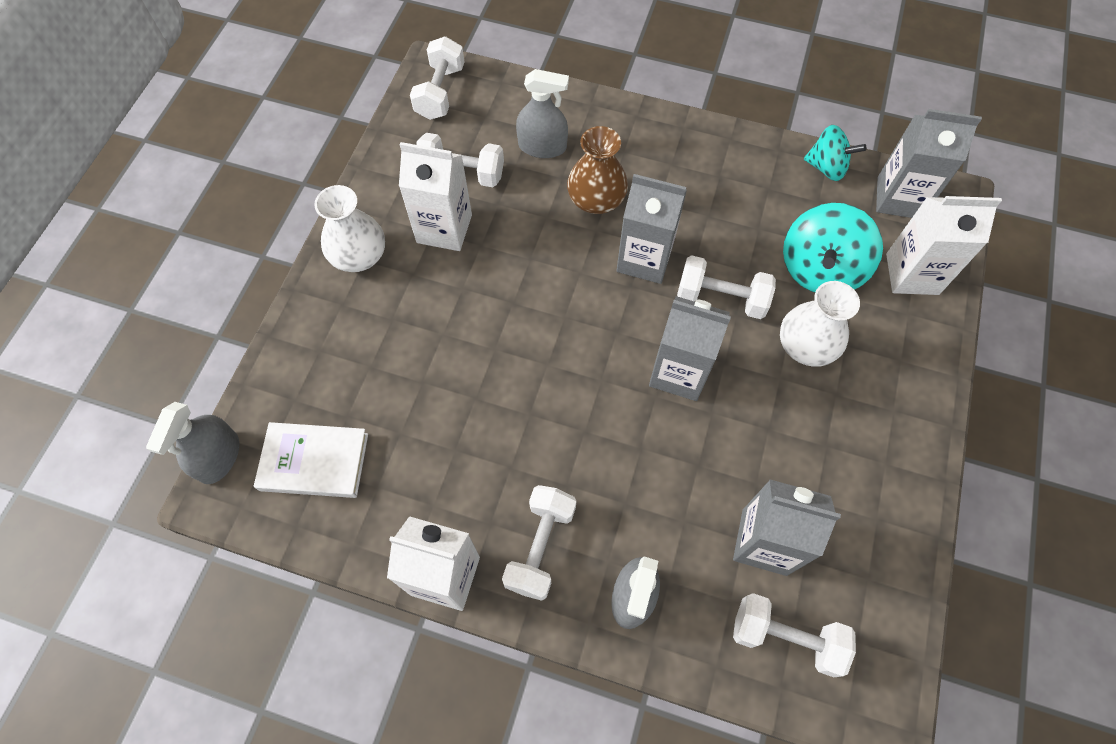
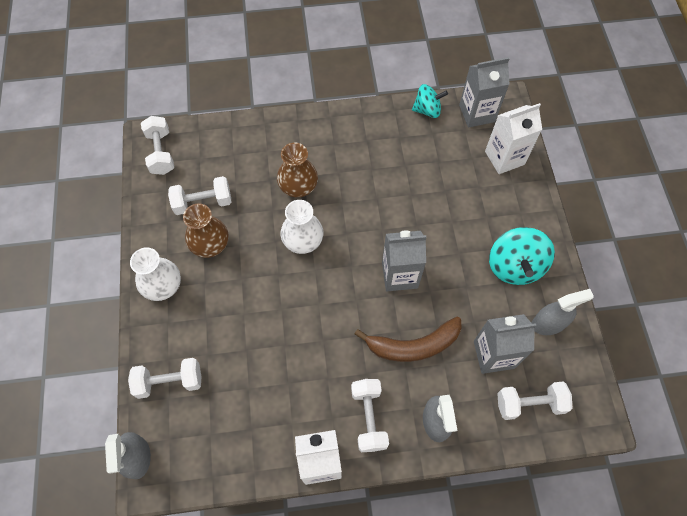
camera: 25 degrees left, 0 degrees up
white book [254,422,368,498] -> none
white carton [399,142,472,251] -> brown vase [183,204,228,258]
grey spray bottle [516,69,569,158] -> grey spray bottle moved to [532,289,594,335]
grey carton [616,174,687,284] -> none
white dumbbell [677,255,776,319] -> white dumbbell moved to [128,358,202,399]
white vase [780,281,860,367] -> white vase moved to [281,200,323,254]
turquoise spinning top [783,203,883,292] -> turquoise spinning top moved to [489,227,555,285]
none -> brown banana [354,317,462,362]

